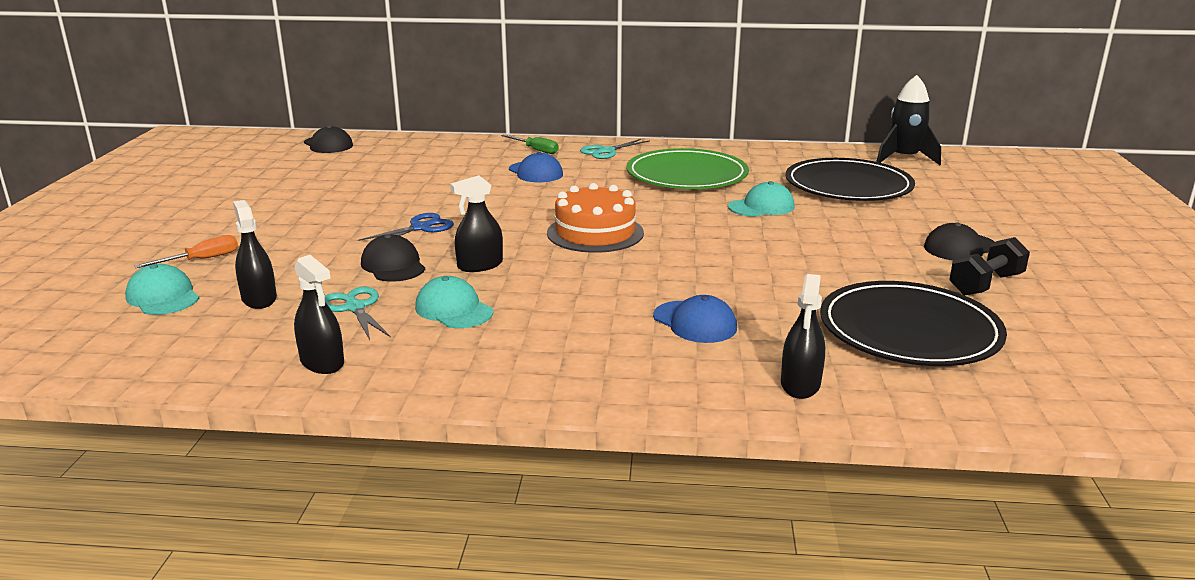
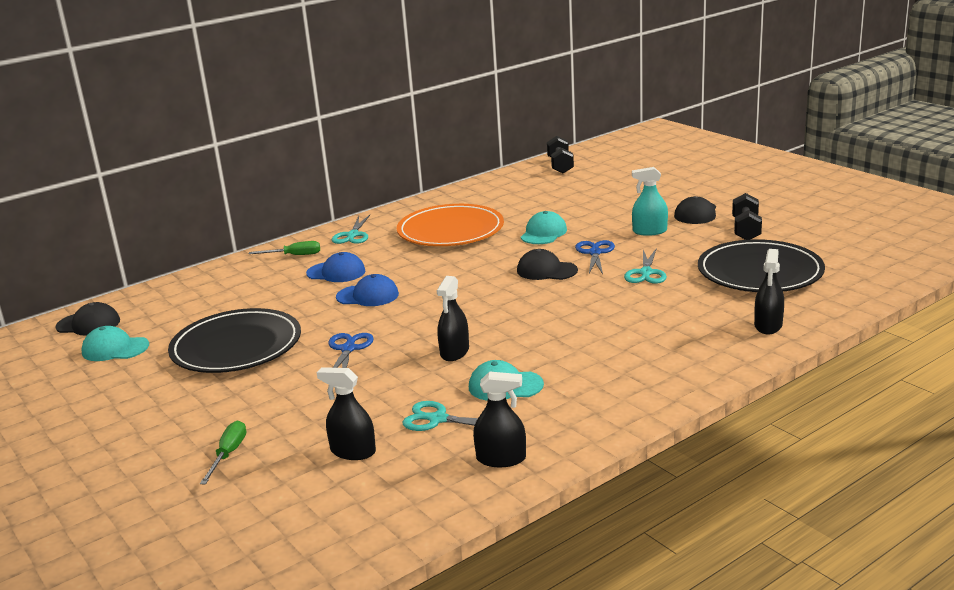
camera: 40 degrees left, 0 degrees up
turquoise cap [125,264,199,315] -> turquoise cap moved to [81,326,149,361]
orange screwdriver [134,235,238,268] -> green screwdriver [200,421,246,484]
black cap [361,234,425,282] -> black cap moved to [517,249,578,280]
orange cake [547,183,644,253] -> none
green plate [626,148,749,189] -> orange plate [397,204,504,246]
blue cap [653,295,737,343] -> blue cap moved to [336,274,399,306]
black spray bottle [781,274,825,399] -> black spray bottle turned 45 degrees clockwise [754,249,784,334]
black plate [785,158,915,201] -> black plate moved to [168,308,301,373]
black rocket [876,75,941,165] -> black dumbbell [547,136,574,173]
none -> blue scissors [575,240,615,274]
none -> turquoise scissors [624,248,667,284]
none -> turquoise spray bottle [632,167,668,236]

